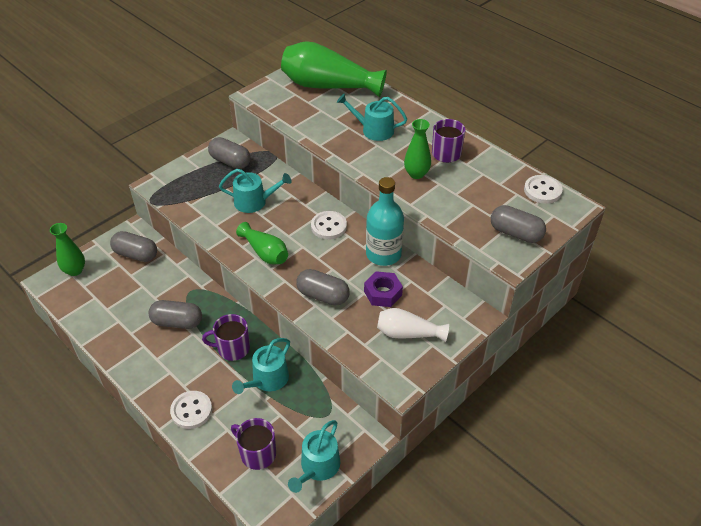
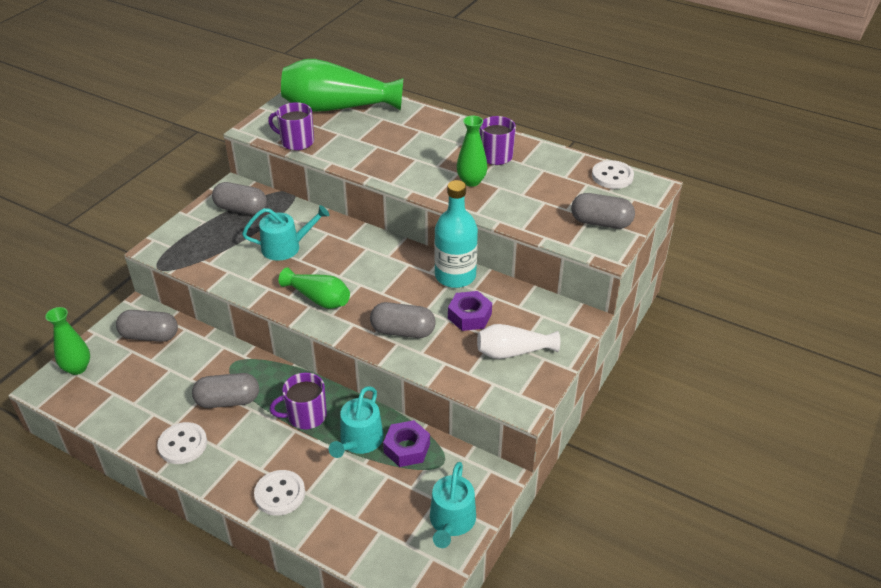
camera: 15 degrees left, 5 degrees down
purple mug [231,418,276,470] -> purple mug moved to [268,102,314,151]
white button [311,211,347,239] -> white button moved to [157,422,207,464]
turquoise watering can [337,94,407,141] -> none
none -> purple nut [383,420,430,467]

